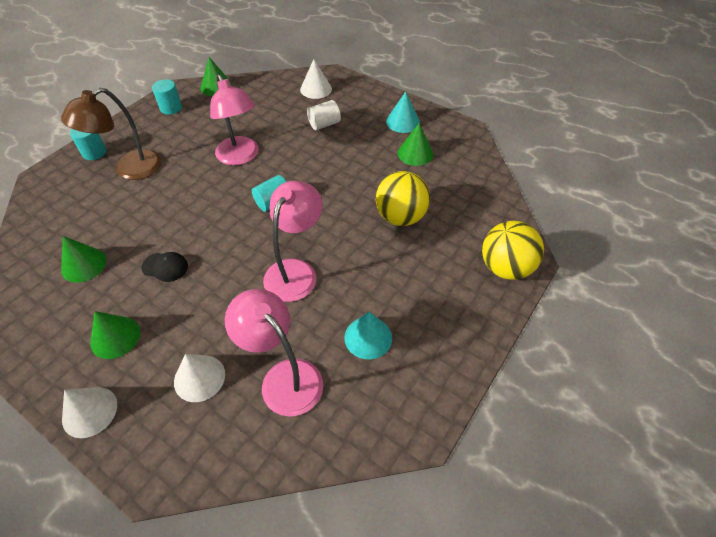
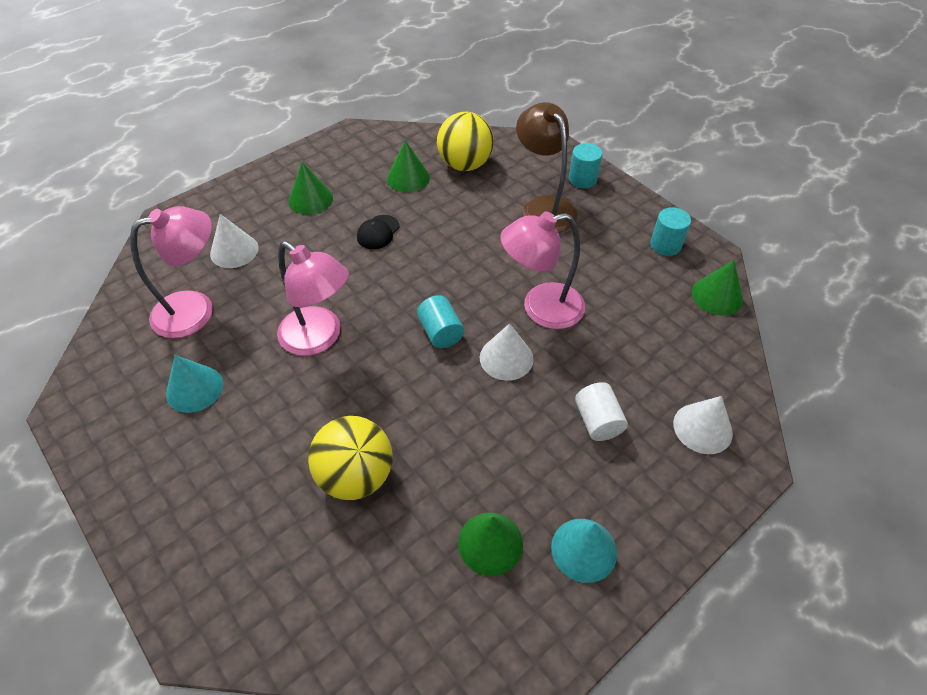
camera: 105 degrees right, 0 degrees up
white cone [62,387,117,438] -> white cone moved to [480,323,534,381]
yellow ball [482,221,544,280] -> yellow ball moved to [437,112,494,171]

